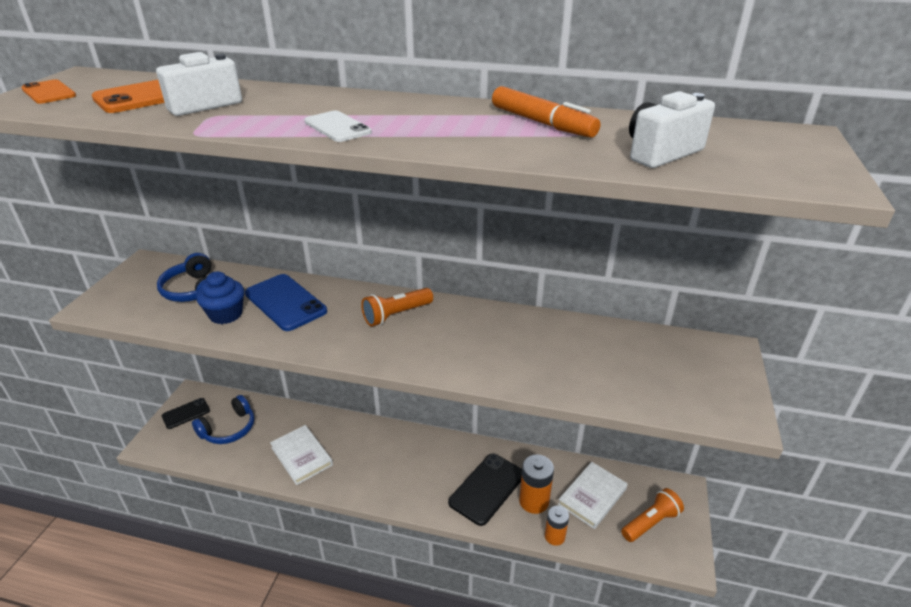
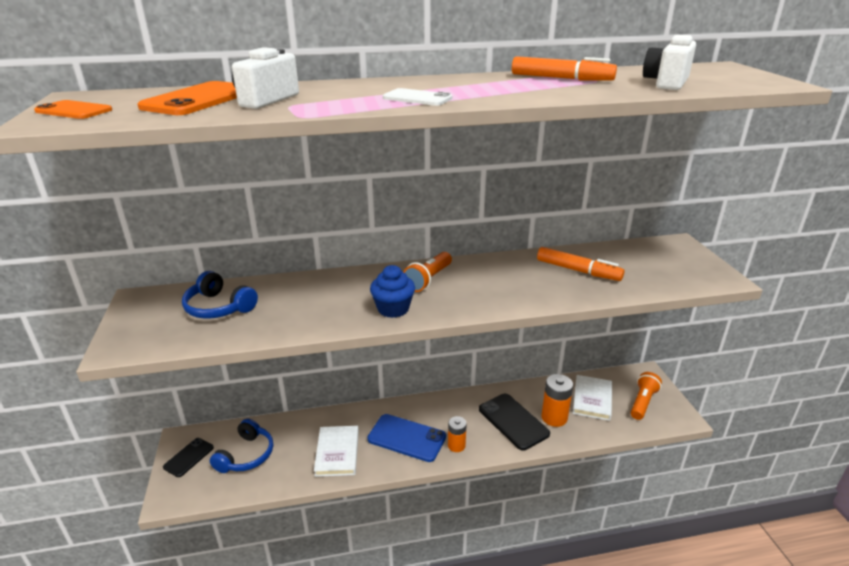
camera: 25 degrees left, 5 degrees down
blue cupcake [196,271,244,324] -> blue cupcake moved to [370,265,415,318]
blue phone [245,274,327,331] -> blue phone moved to [367,414,446,462]
white book [270,425,333,485] -> white book turned 60 degrees clockwise [314,426,359,477]
black phone [448,453,522,526] -> black phone turned 45 degrees counterclockwise [479,394,550,451]
orange battery [545,506,569,546] -> orange battery moved to [448,416,467,452]
none -> orange marker [537,247,624,281]

